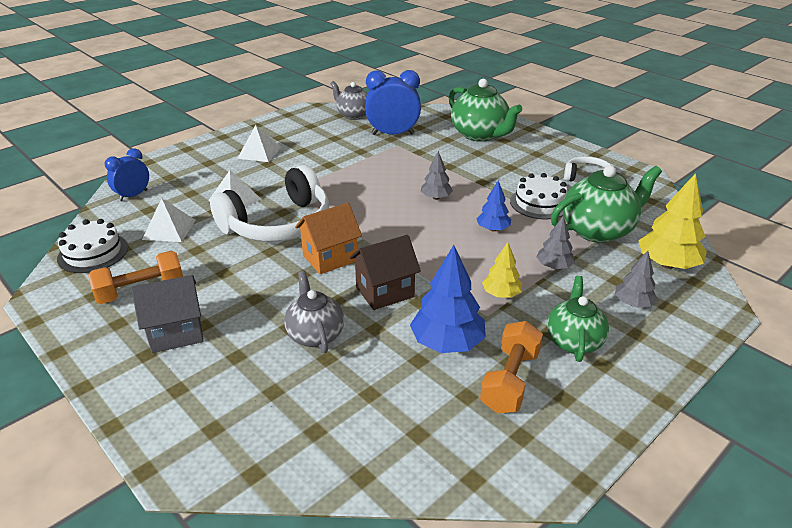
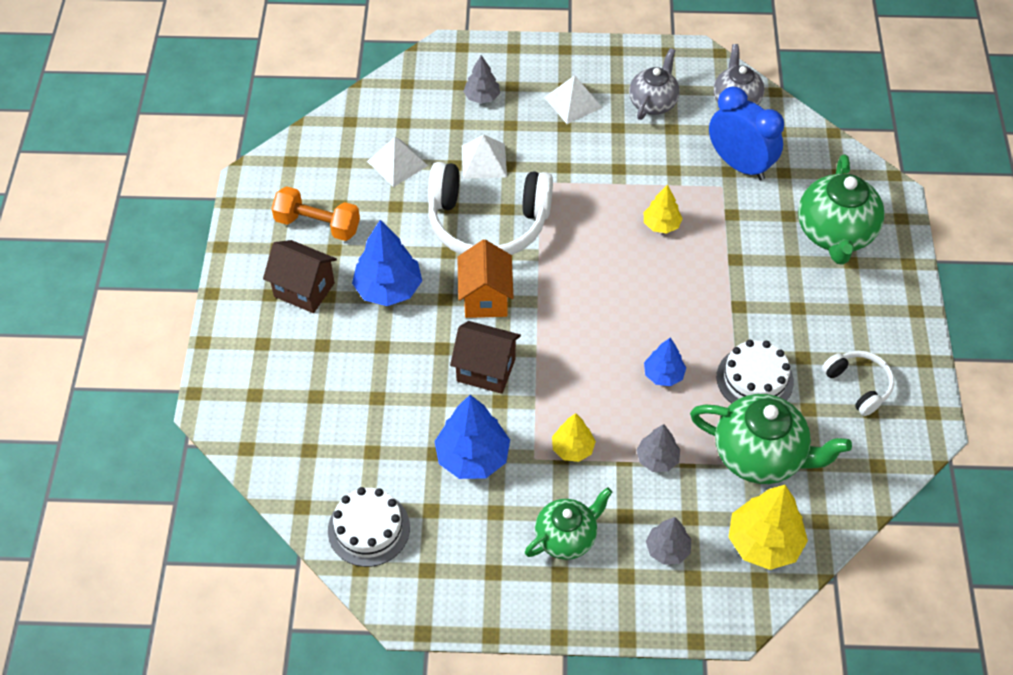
camera: 45 degrees right, 20 degrees up
white cake [57,219,128,273] -> white cake moved to [328,487,410,567]
blue clock [105,148,149,201] -> none
grey house [131,275,204,353] -> brown house [263,240,337,313]
grey teapot [284,271,344,353] -> grey teapot moved to [629,48,680,120]
orange house [295,203,362,274] -> orange house turned 75 degrees clockwise [457,240,514,318]
grey tree [421,151,453,200] -> grey tree moved to [463,55,500,104]
orange dumbbell [480,321,543,413] -> none
none -> blue tree [352,220,422,306]
none -> yellow tree [644,184,683,233]

